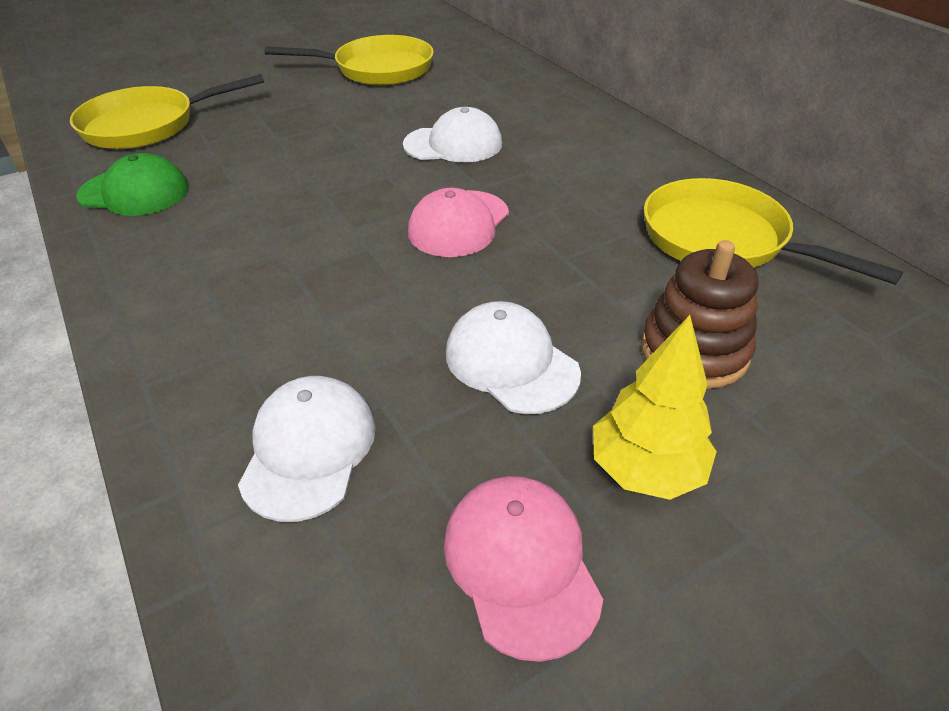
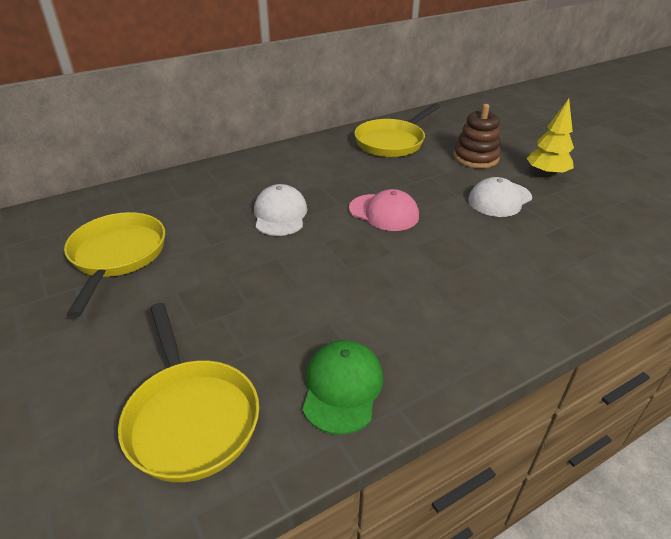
camera: 90 degrees left, 5 degrees down
white cap [238,376,376,522] -> none
pink cap [444,476,603,662] -> none

